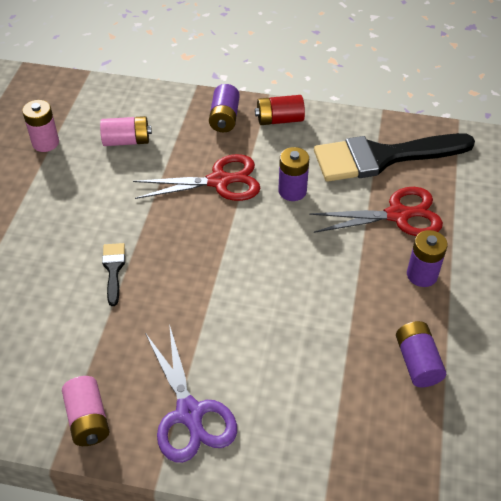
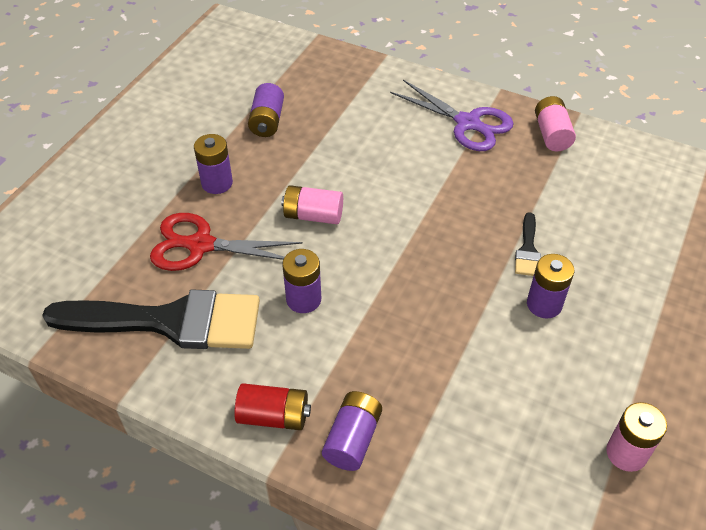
camera: 165 degrees left, 0 degrees up
pink battery [100,116,152,146] -> pink battery moved to [281,185,343,224]
red scissors [133,154,260,201] -> none
purple scissors [145,324,237,463] -> purple scissors turned 135 degrees clockwise [390,80,513,151]
none -> purple battery [527,254,574,319]

